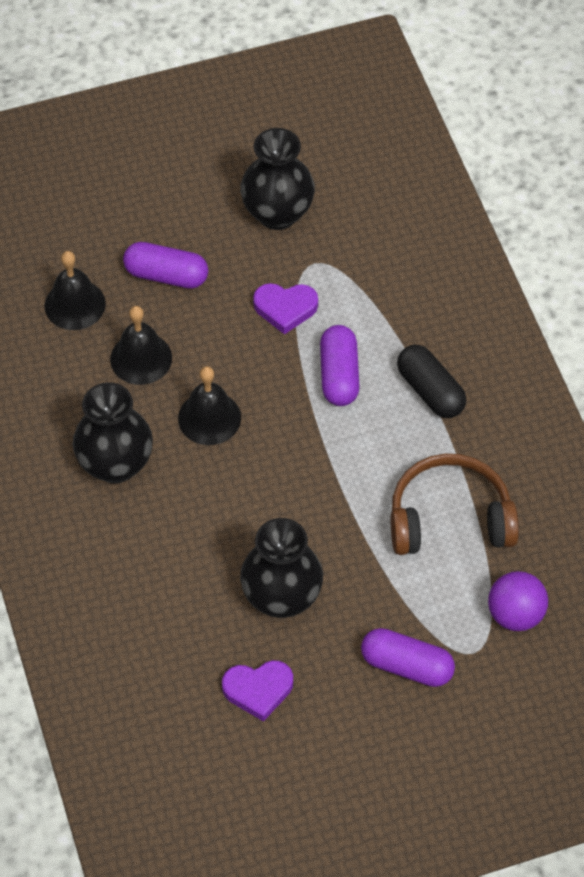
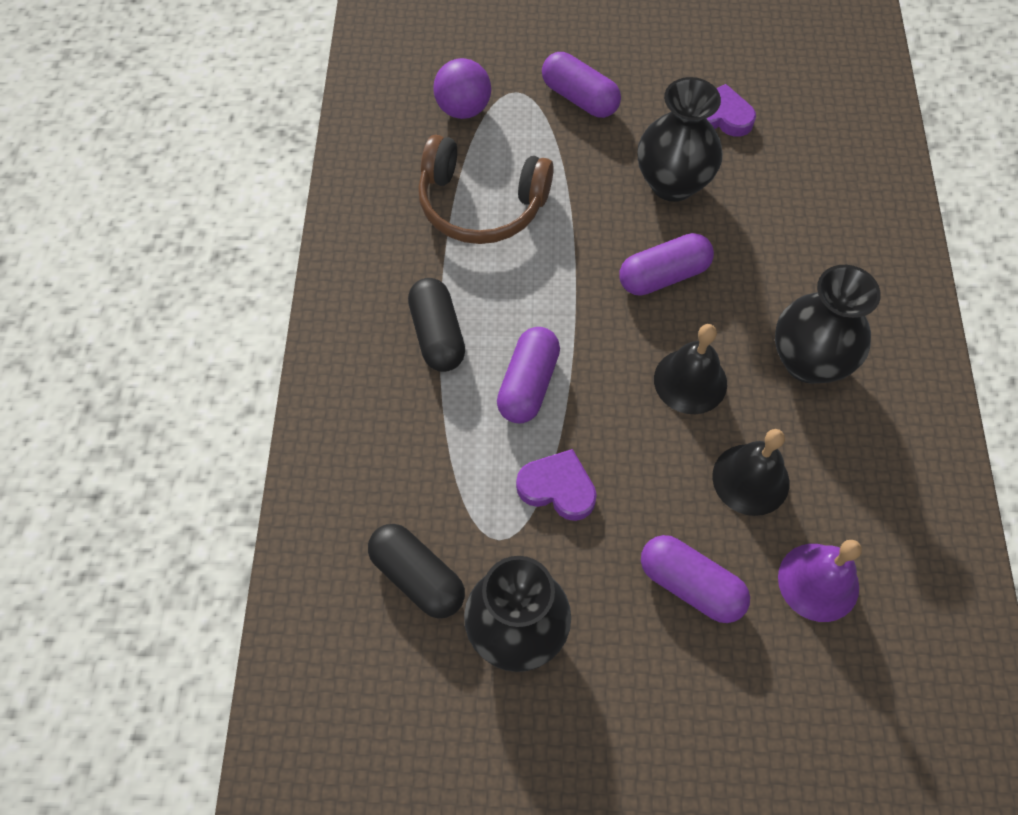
camera: 160 degrees left, 5 degrees up
black bell [44,251,106,330] -> purple bell [778,540,862,622]
none -> black capsule [368,524,465,618]
none -> purple capsule [619,233,714,296]

